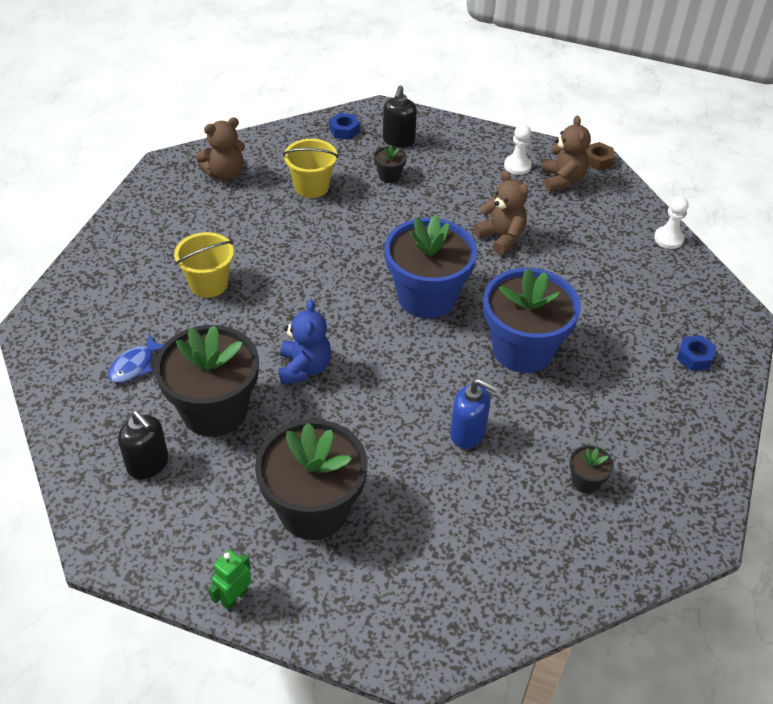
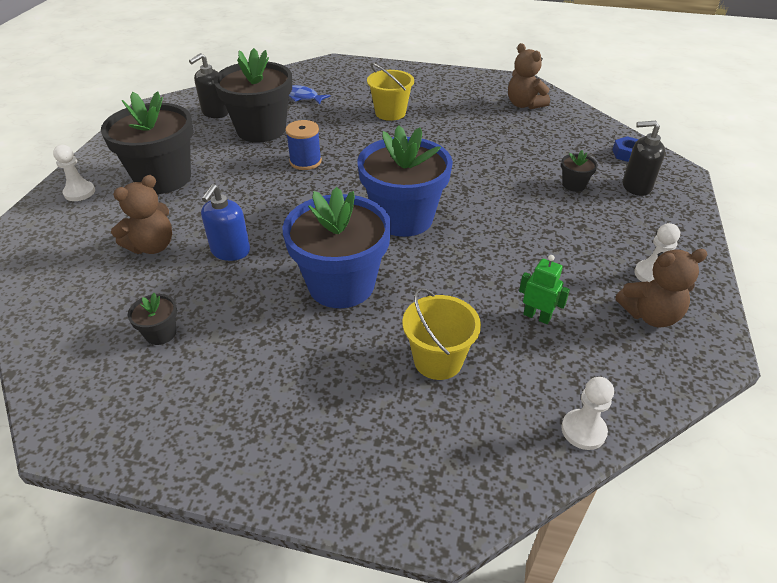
camera: 85 degrees right, 5 degrees down
green robot [209,550,251,610] -> green robot moved to [519,255,570,324]
blue teddy bear [279,300,331,385] -> blue spool [285,120,322,170]
yellow bucket [283,139,338,198] -> yellow bucket moved to [402,288,481,380]
brown teddy bear [473,170,528,255] -> brown teddy bear moved to [111,175,172,254]
brown nut [586,142,614,171] -> none
blue nut [677,335,716,371] -> none
none -> white pawn [53,145,95,201]

